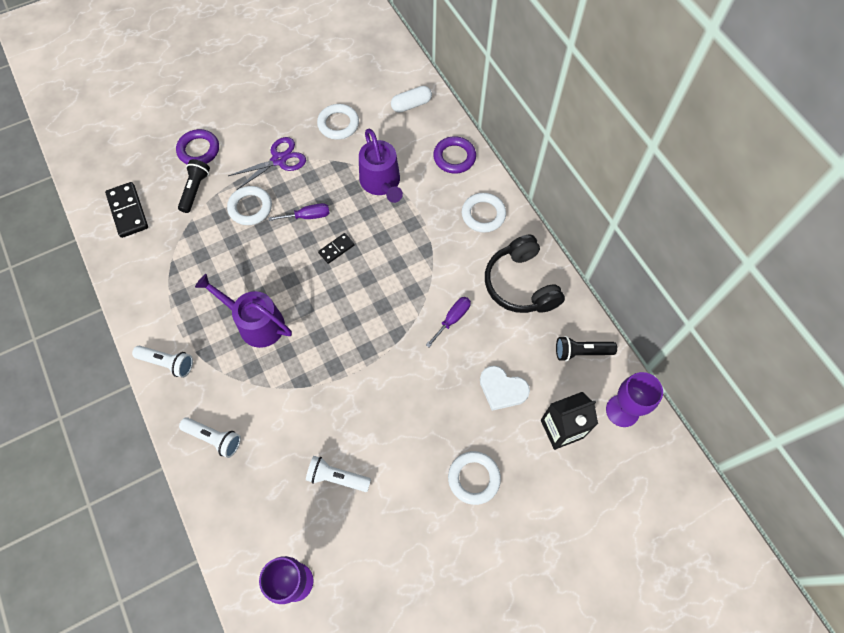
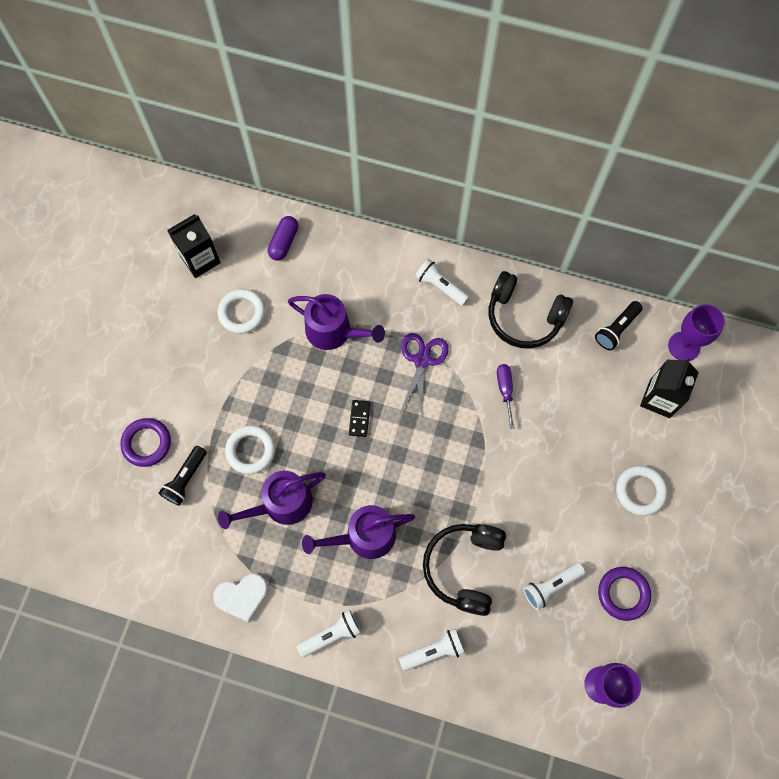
camera: 45 degrees left, 5 degrees up
black domino [105,182,148,238] -> none
black flashlight [178,159,210,213] -> black flashlight turned 120 degrees counterclockwise [159,446,207,506]
purple scissors [228,137,306,190] -> purple scissors moved to [401,333,449,413]
purple screwdriver [268,203,330,221] -> none
white capsule [391,86,432,113] -> purple capsule [268,216,298,261]
purple ring [433,136,476,174] -> purple ring moved to [598,567,651,621]
white ring [462,193,506,232] -> white flashlight [415,259,469,306]
white heart [480,366,530,411] -> white heart moved to [213,574,268,622]
none -> black carton [167,214,221,278]
none -> purple watering can [218,471,326,529]
none -> black headphones [423,524,506,616]

